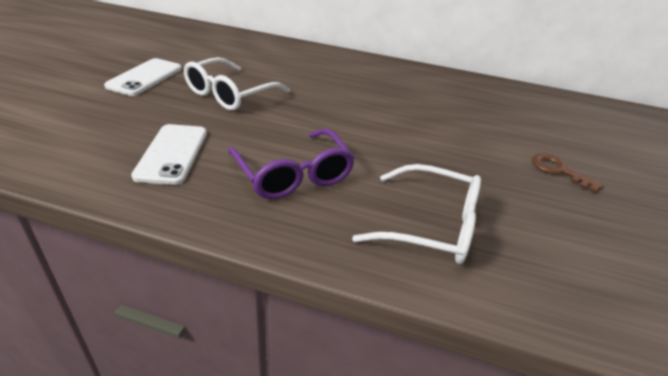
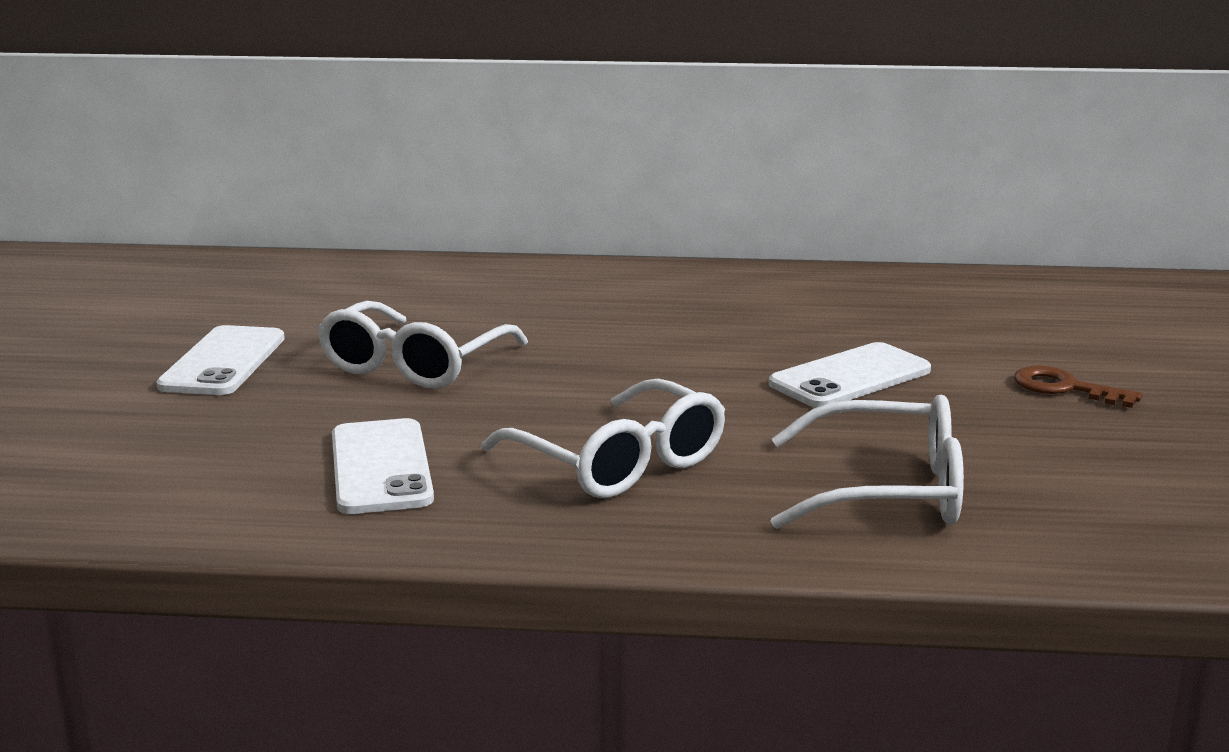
camera: 10 degrees left, 15 degrees down
purple glasses [228,129,355,199] -> white glasses [481,379,725,498]
none -> white phone [769,342,931,408]

